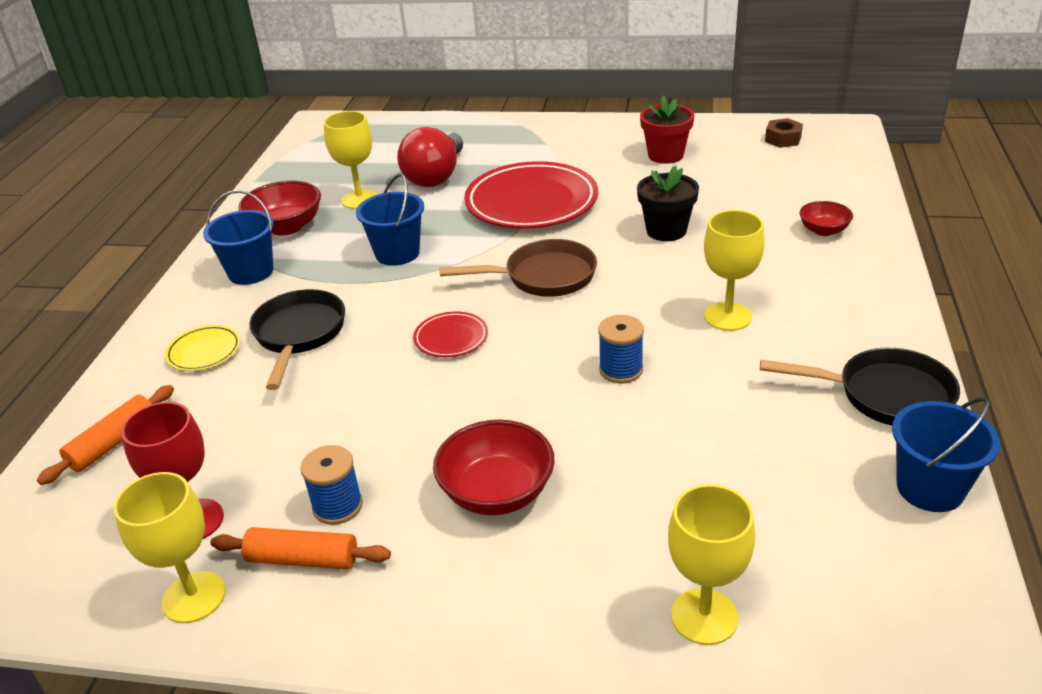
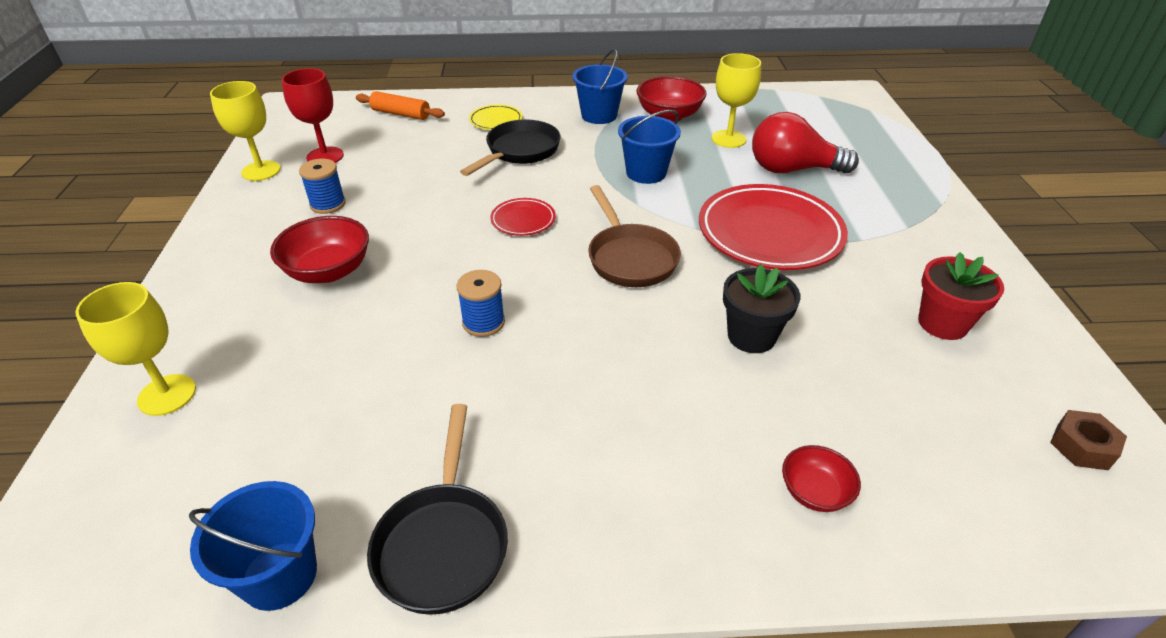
camera: 75 degrees right, 5 degrees up
orange rolling pin [210,527,391,569] -> none
black pan [249,289,345,390] -> black pan turned 45 degrees counterclockwise [460,119,561,176]
yellow goblet [704,210,765,331] -> none

